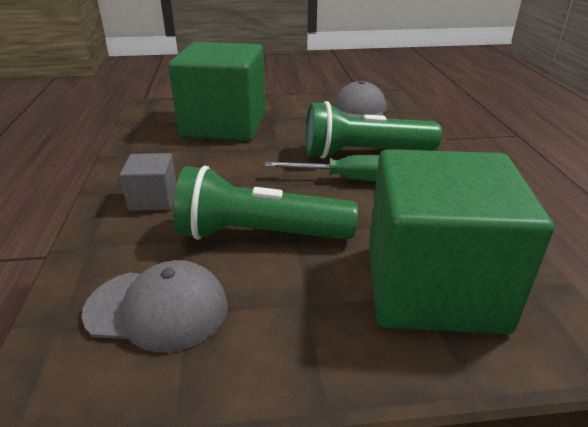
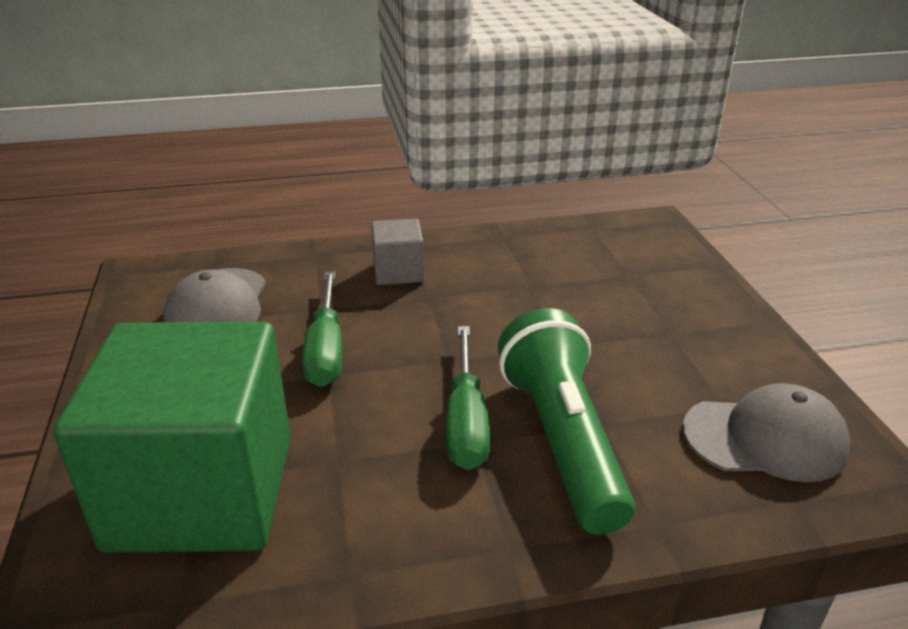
camera: 85 degrees right, 0 degrees up
green cube [168,42,266,141] -> none
green flashlight [173,166,358,240] -> green screwdriver [302,271,342,387]

